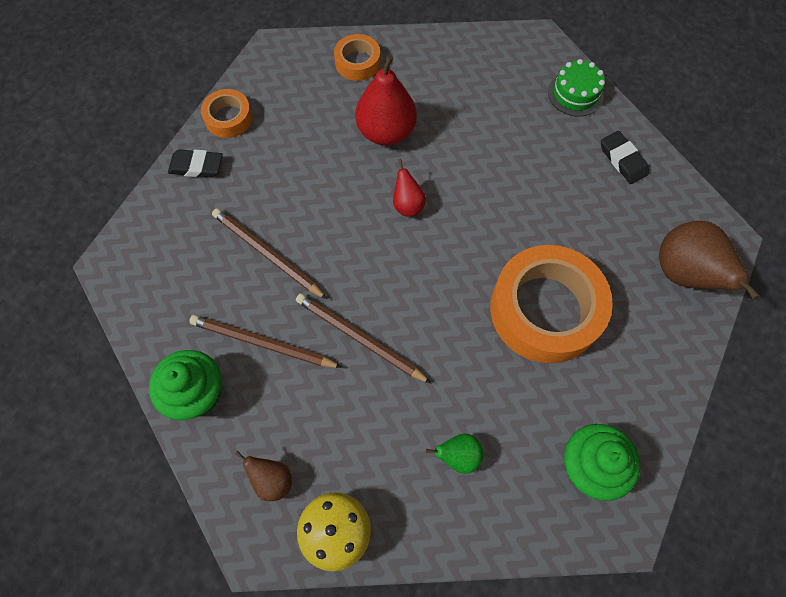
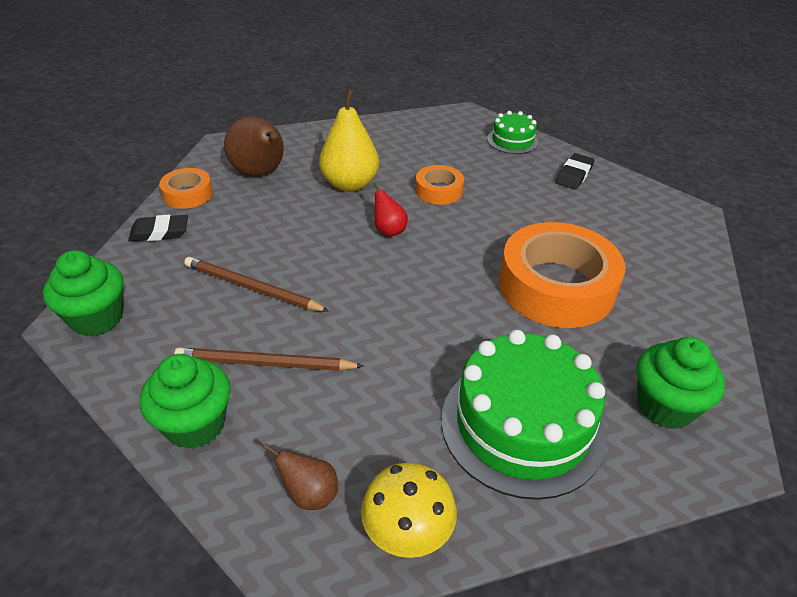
camera: 15 degrees left, 25 degrees down
brown pencil [296,293,432,384] -> none
orange tape [334,34,380,81] -> orange tape moved to [415,165,464,205]
red pear [355,55,417,145] -> yellow pear [319,89,379,192]
green pear [426,434,484,474] -> green cake [441,330,607,500]
black eraser [601,131,649,184] -> black eraser turned 75 degrees clockwise [556,153,595,190]
brown pear [659,221,760,300] -> brown pear moved to [224,117,284,177]
none -> green cupcake [43,250,124,336]

